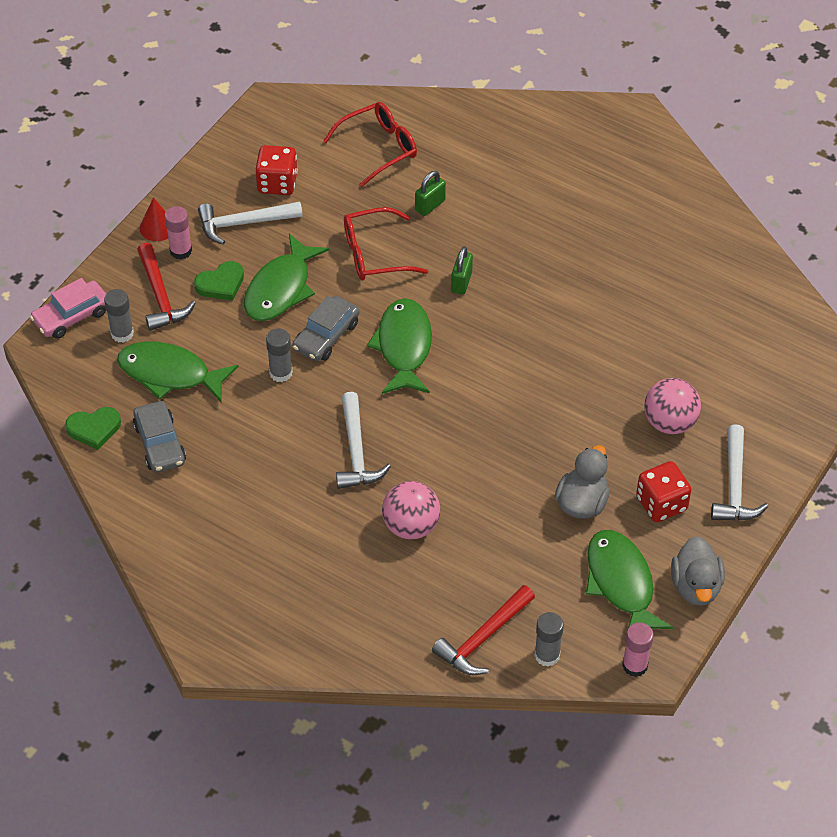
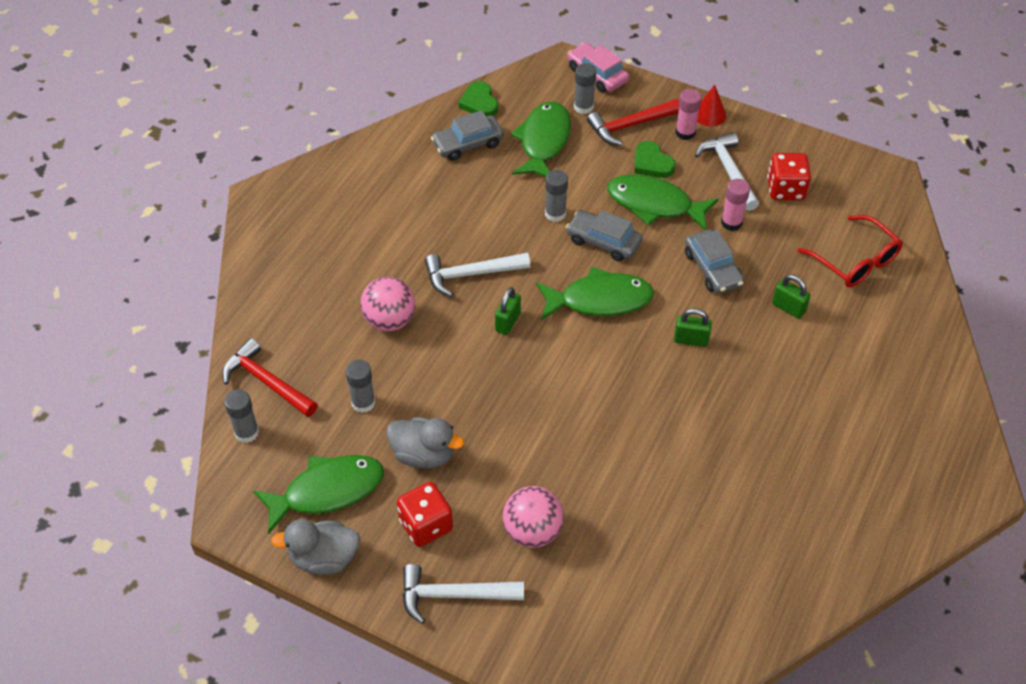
camera: 85 degrees right, 0 degrees up
red glasses [344,207,428,280] -> grey car [685,230,744,294]
pink glue stick [622,622,654,677] -> pink glue stick moved to [721,179,750,231]
none -> grey glue stick [346,360,375,413]
none -> green padlock [495,287,521,335]

